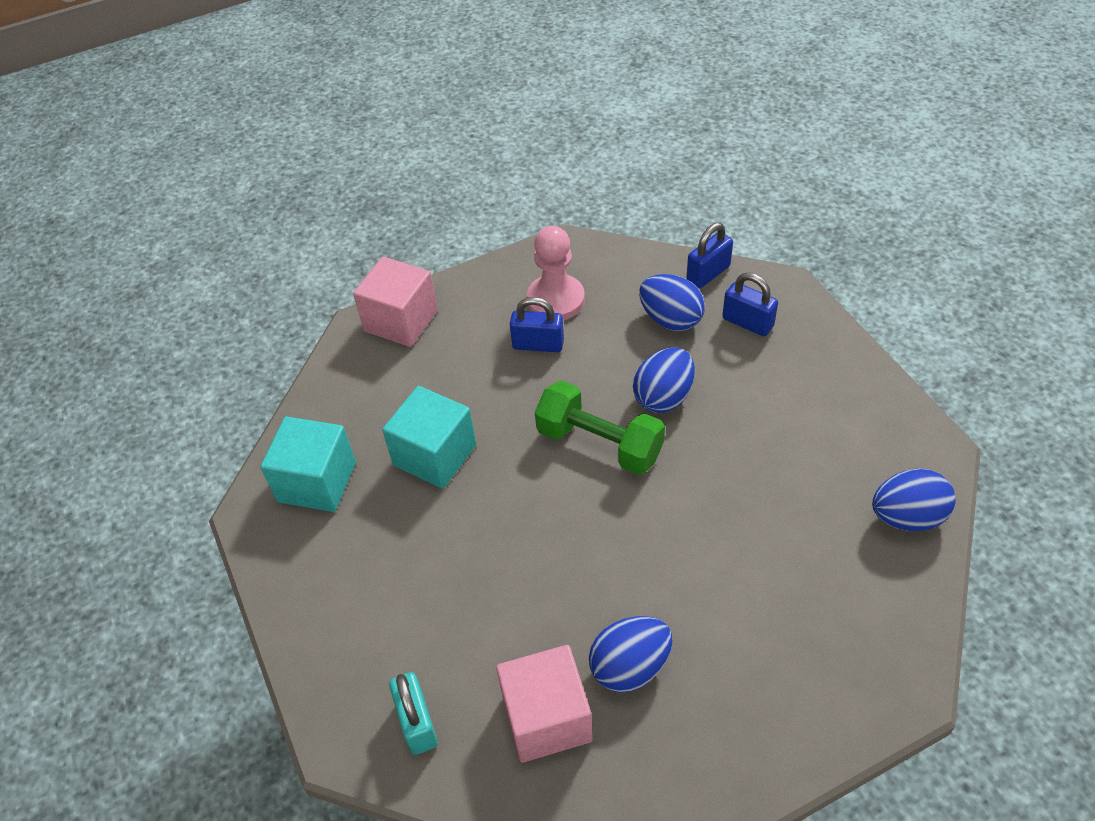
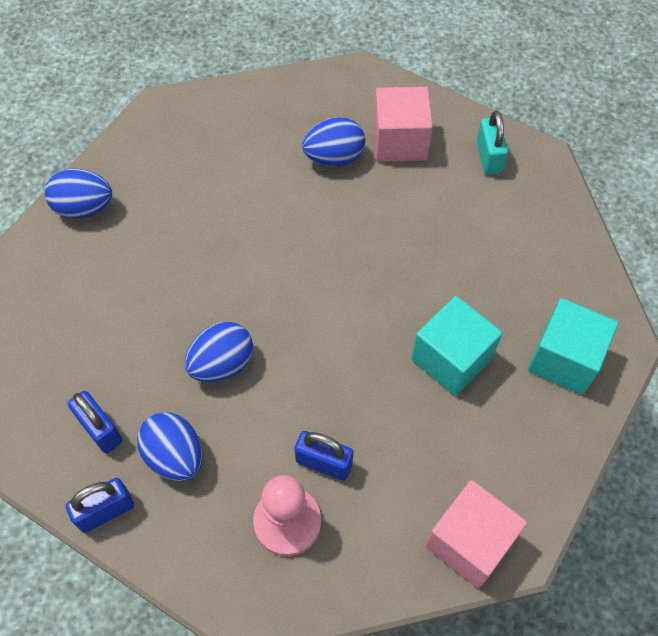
camera: 170 degrees left, 10 degrees up
green dumbbell [535,381,665,475] -> none

